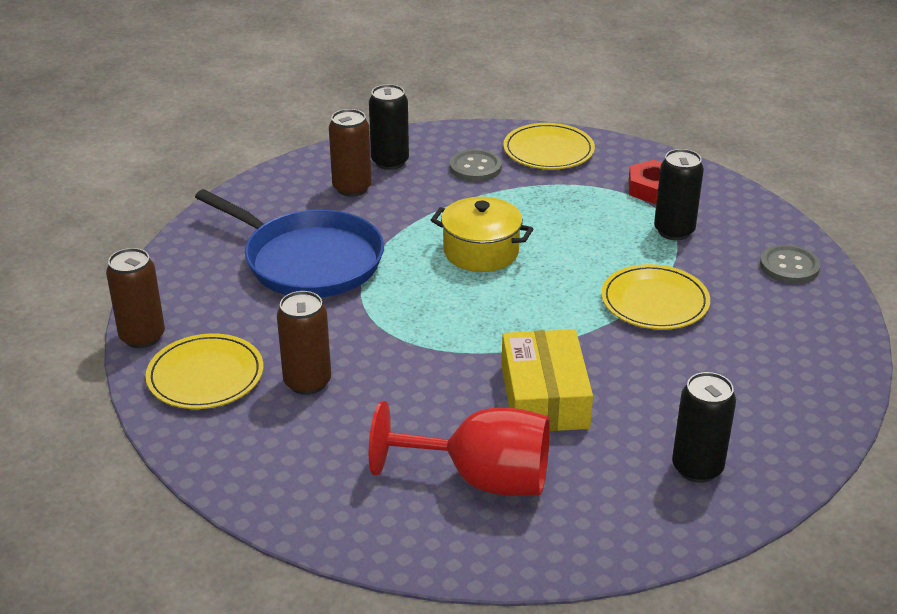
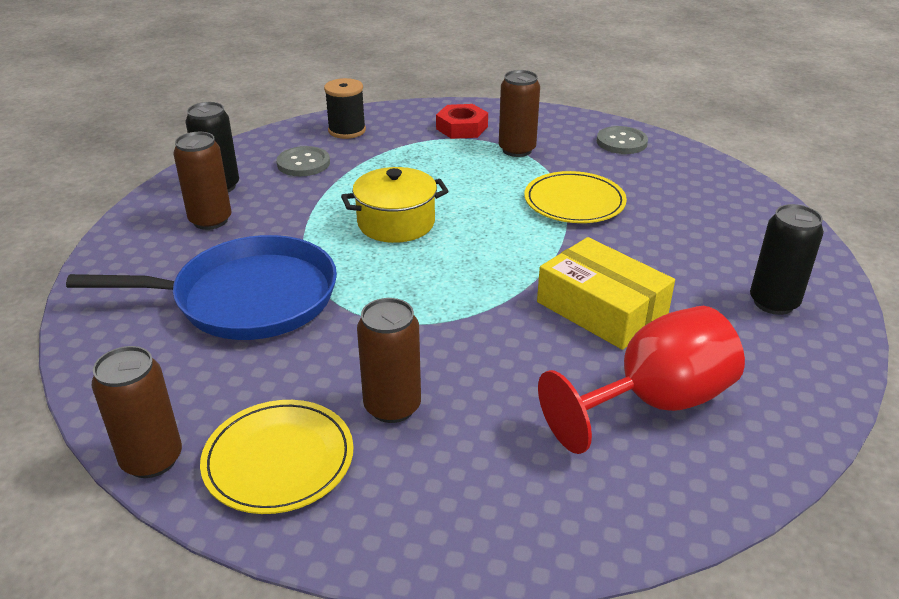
camera: 40 degrees left, 0 degrees up
yellow plate [503,123,595,169] -> black spool [324,78,366,139]
black can [654,149,704,240] -> brown can [499,70,540,157]

